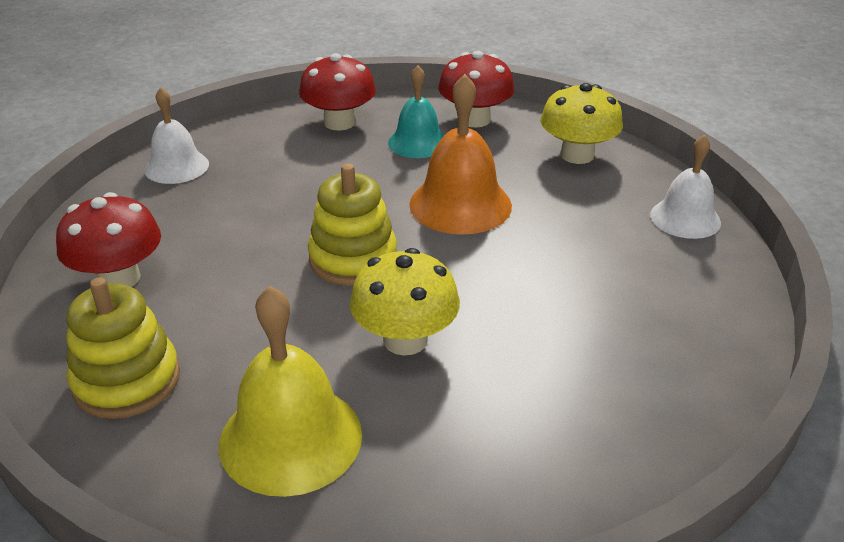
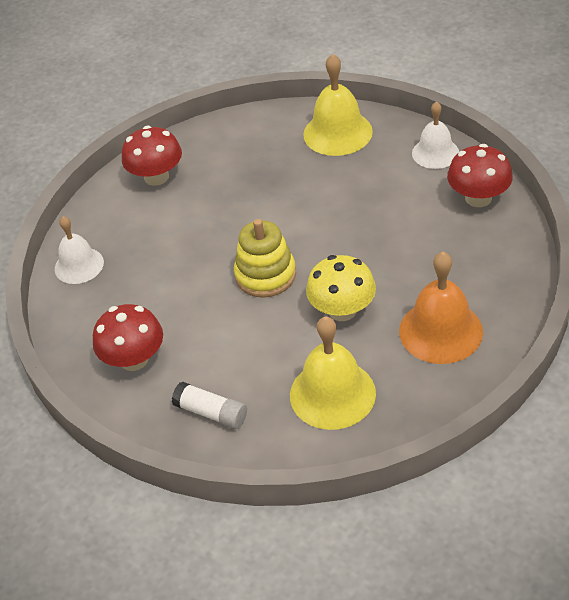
camera: 25 degrees left, 10 degrees up
yellow stacking toy [67,277,180,419] -> white glue stick [172,381,247,429]
turquoise bell [388,65,444,158] -> none
orange bell [409,74,512,235] -> orange bell moved to [399,252,483,364]
red mushroom [438,51,515,128] -> red mushroom moved to [447,144,513,207]
yellow mushroom [541,83,623,164] -> yellow bell [303,54,373,156]

